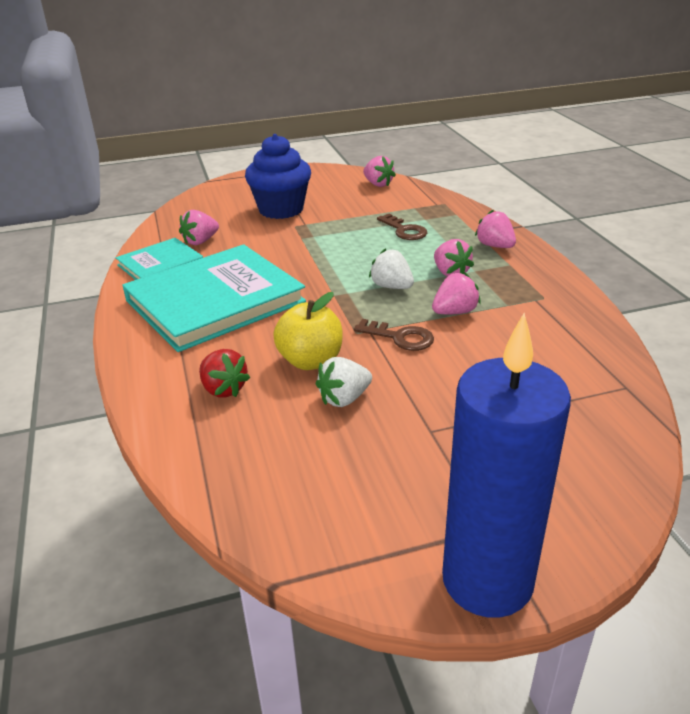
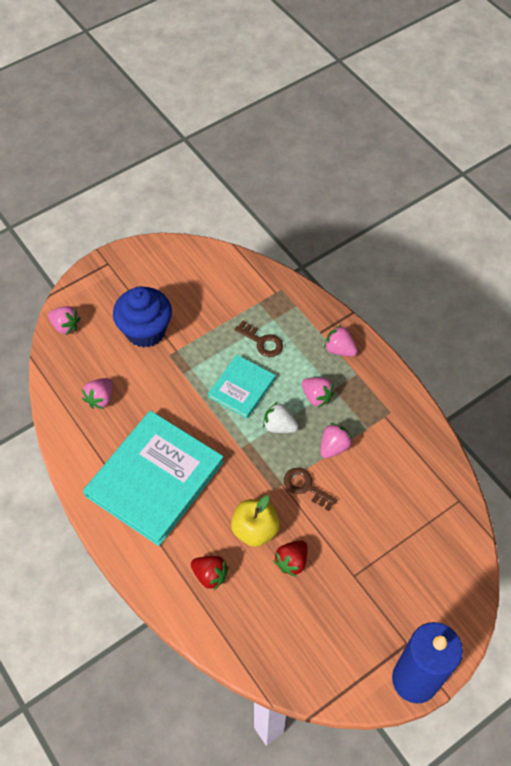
camera: 20 degrees left, 25 degrees up
turquoise book [116,238,203,280] -> turquoise book moved to [208,355,275,419]
white strawberry [316,357,372,407] -> red strawberry [273,540,308,577]
brown key [354,319,434,351] -> brown key turned 150 degrees counterclockwise [284,468,337,511]
pink strawberry [363,156,396,187] -> pink strawberry moved to [48,306,81,335]

